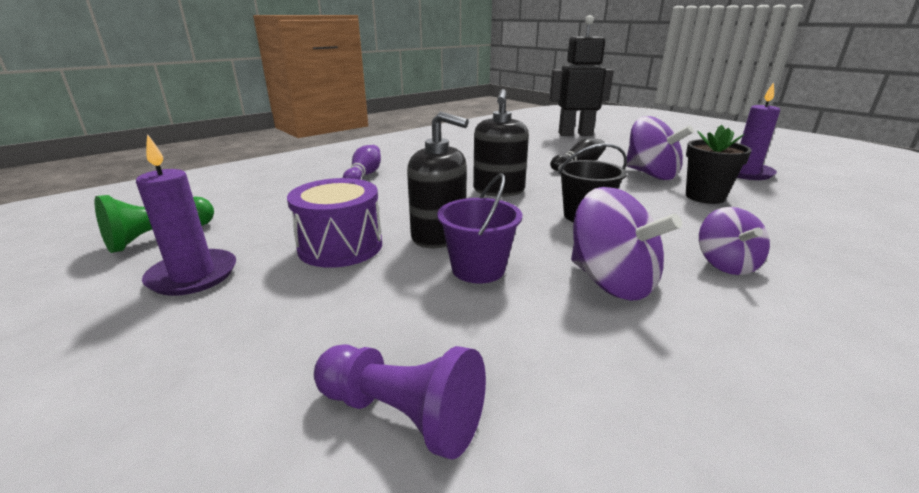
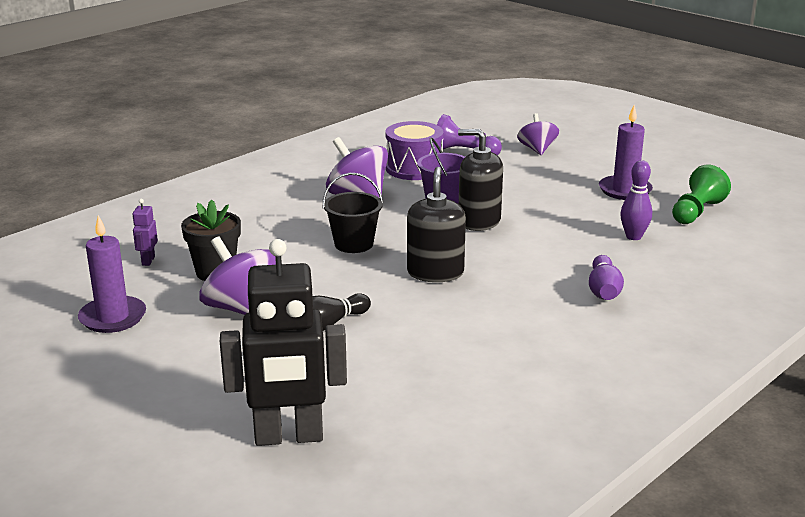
camera: 175 degrees right, 0 degrees up
purple drum [287,178,382,268] -> purple drum moved to [385,121,443,180]
purple spinning top [699,207,770,275] -> purple spinning top moved to [517,113,559,155]
none -> purple robot [132,199,158,266]
none -> purple bowling pin [620,160,652,240]

